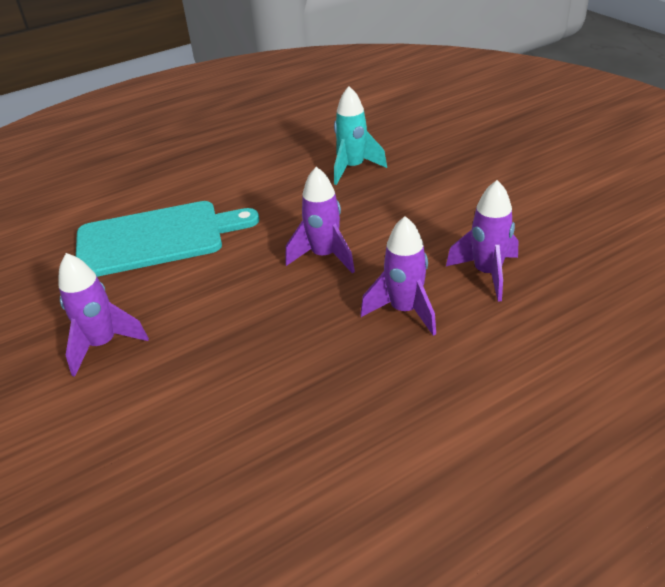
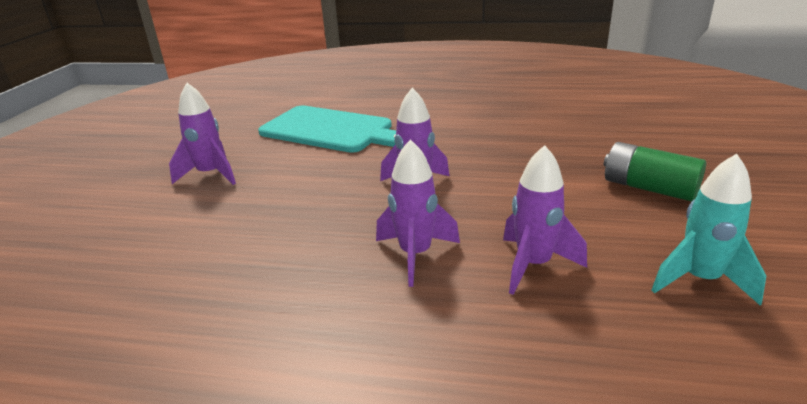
camera: 40 degrees right, 10 degrees down
turquoise rocket [334,86,387,185] -> turquoise rocket moved to [651,154,766,306]
none -> green battery [604,142,706,202]

